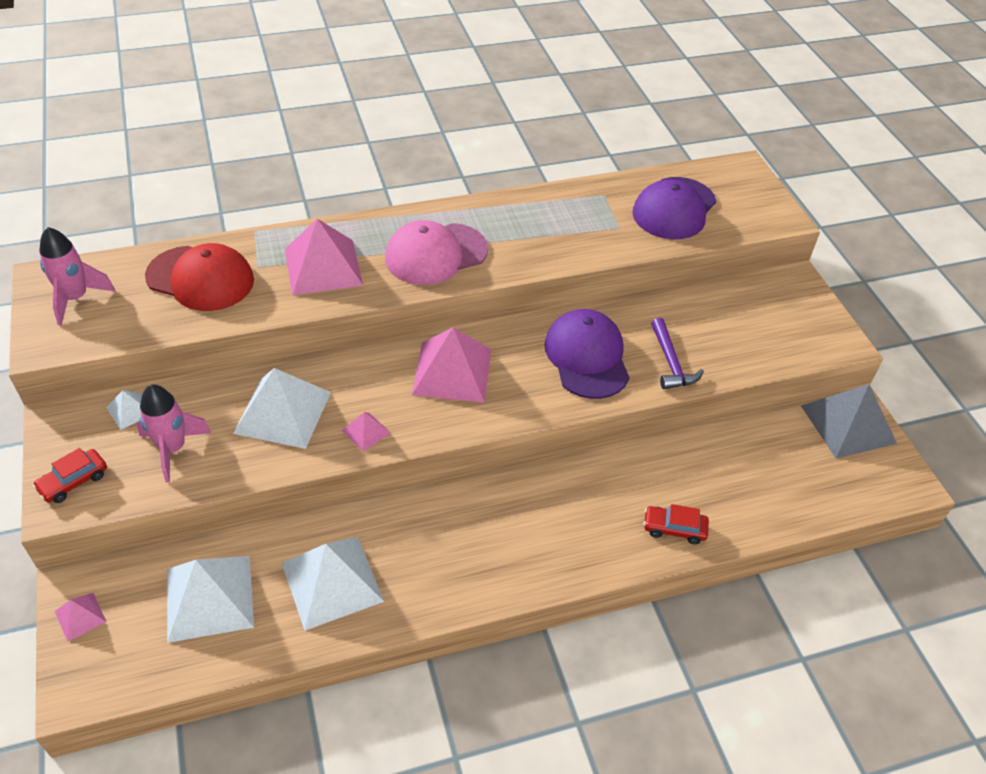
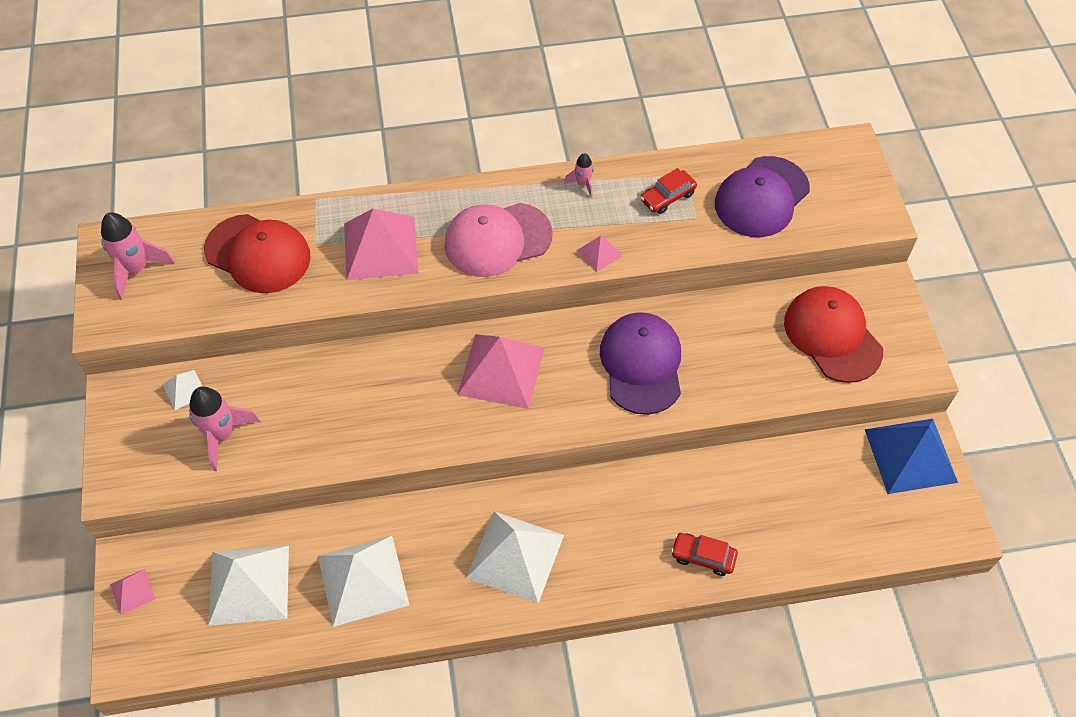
camera: 10 degrees right, 10 degrees up
red car [33,448,107,503] -> red car moved to [640,168,697,214]
white pyramid [233,368,331,449] -> white pyramid moved to [466,511,564,603]
pink pyramid [342,412,391,452] -> pink pyramid moved to [576,235,622,272]
purple hammer [651,318,704,389] -> none
grey pyramid [801,384,897,459] -> blue pyramid [865,419,958,494]
none -> pink rocket [564,153,594,198]
none -> red cap [784,286,883,383]

